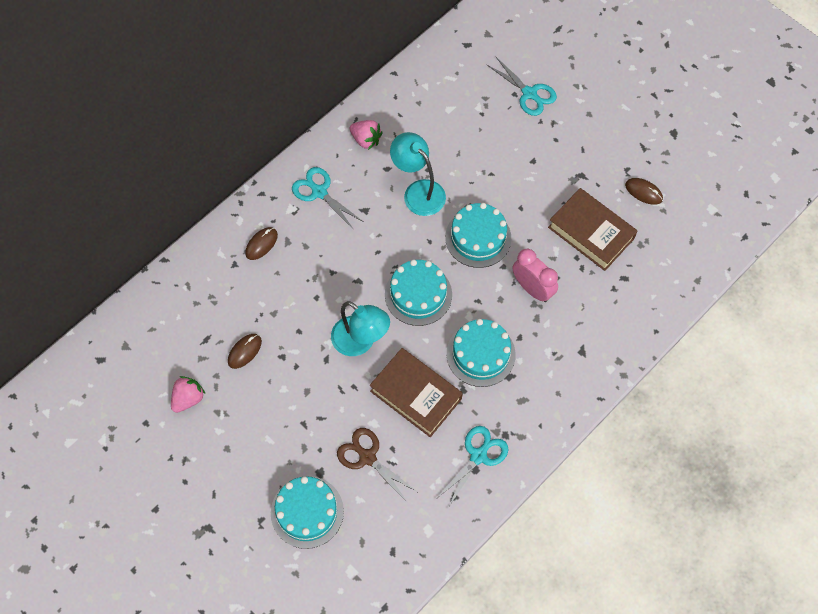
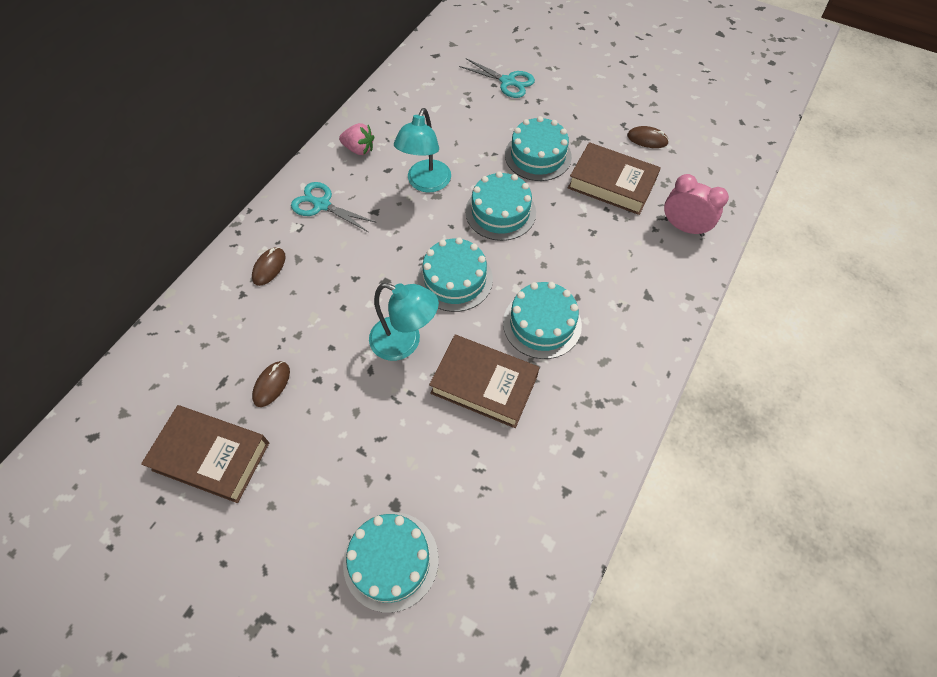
camera: 15 degrees left, 5 degrees down
pink strawberry [171,376,205,413] -> brown book [141,405,269,503]
brown scissors [337,428,419,503] -> none
turquoise lamp [390,132,446,216] -> turquoise lamp turned 105 degrees counterclockwise [394,108,451,192]
turquoise scissors [436,426,508,508] -> none
pink clock [513,249,558,302] -> pink clock moved to [664,174,729,236]
none -> turquoise cake [505,116,572,181]

